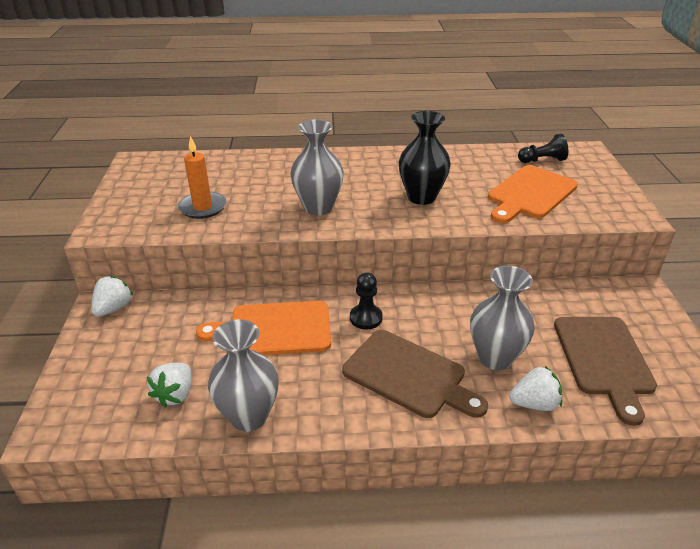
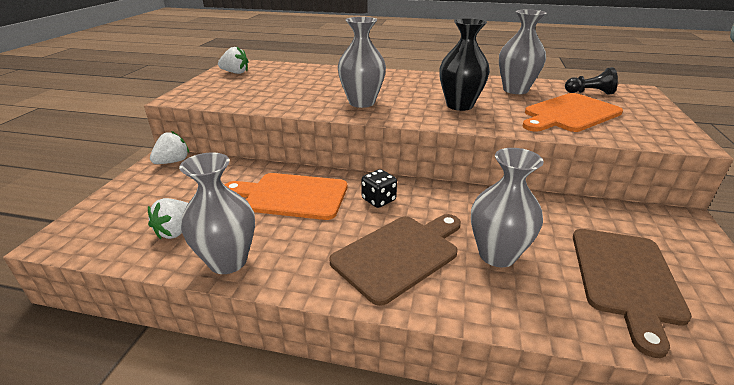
camera: 15 degrees right, 5 degrees down
orange candle [178,136,226,219] -> none
brown cutting board [342,330,488,418] -> brown cutting board turned 90 degrees counterclockwise [329,214,461,306]
black pawn [350,272,383,329] -> black dice [361,169,397,208]
white strawberry [509,366,562,411] -> white strawberry moved to [218,46,249,74]
none -> grey vase [499,10,546,94]

